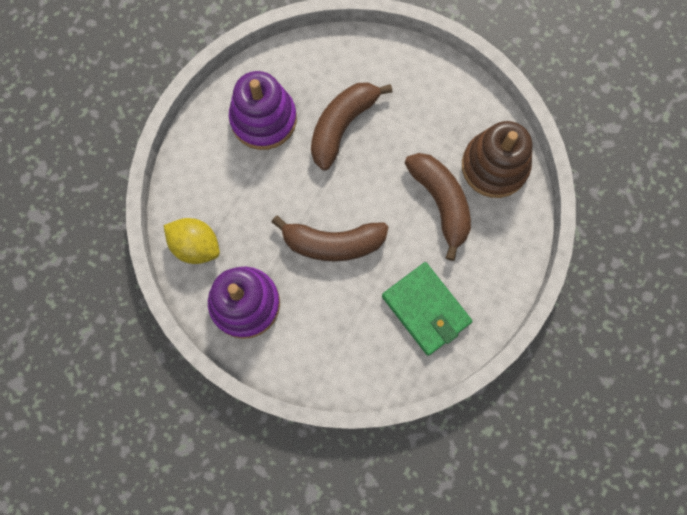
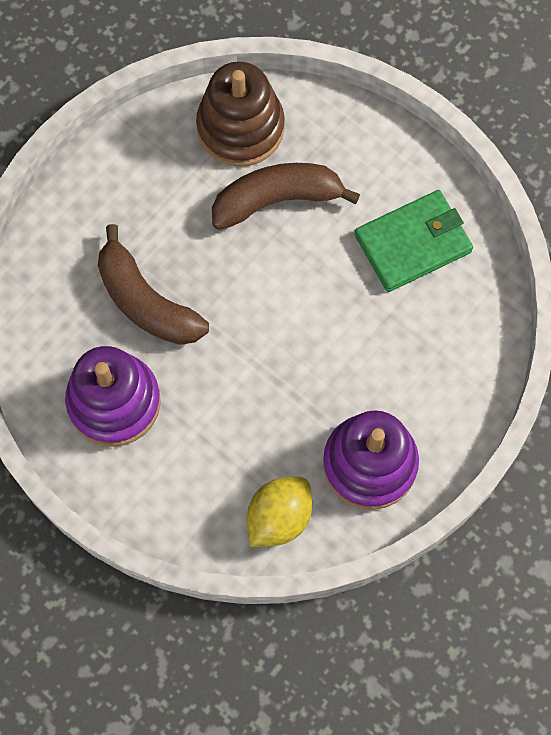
camera: 80 degrees left, 5 degrees down
brown banana [272,215,388,262] -> none

